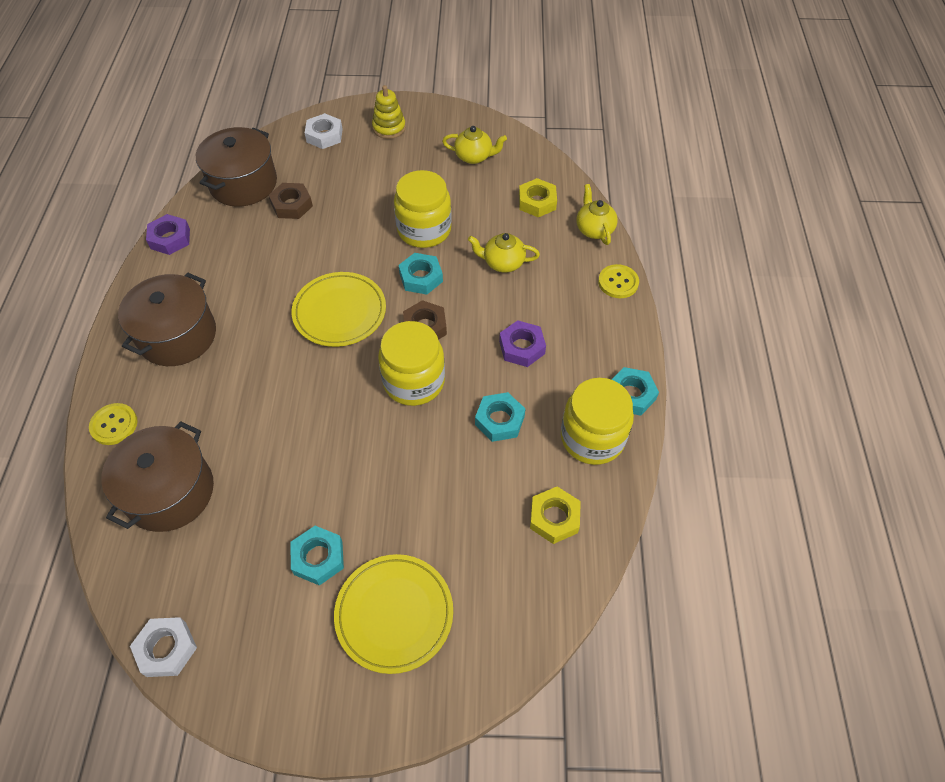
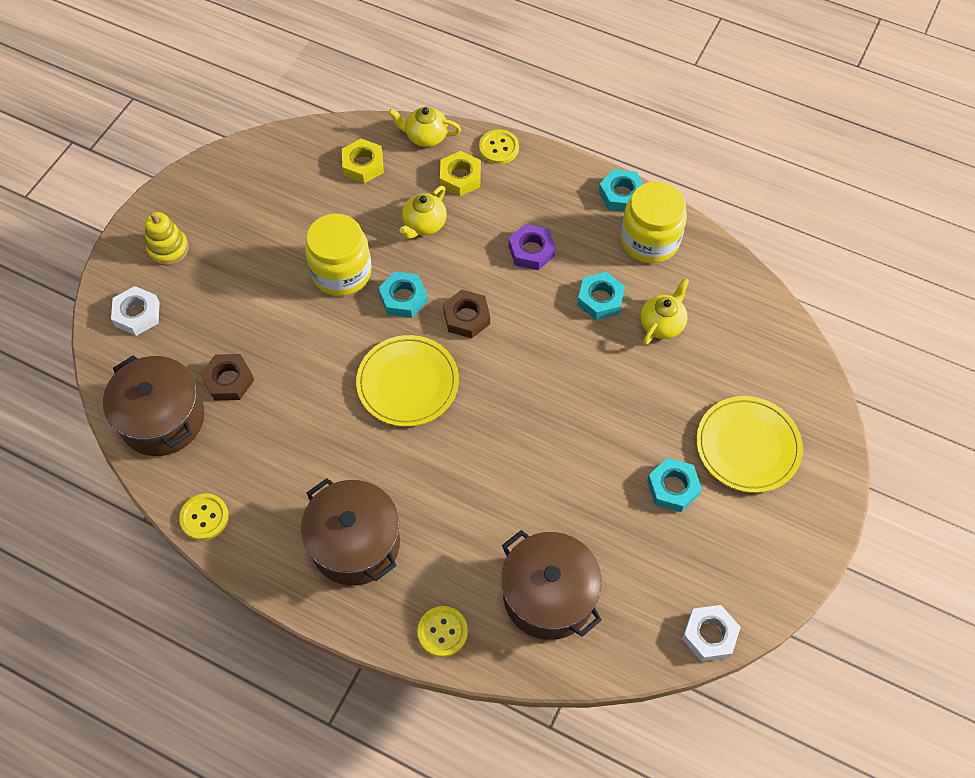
camera: 65 degrees left, 5 degrees up
purple nut [146,214,190,255] -> yellow button [179,493,229,540]
yellow jar [378,321,445,406] -> none
yellow teapot [442,126,507,164] -> yellow teapot moved to [640,278,689,345]
yellow nut [530,487,581,544] -> yellow nut moved to [440,151,481,196]

